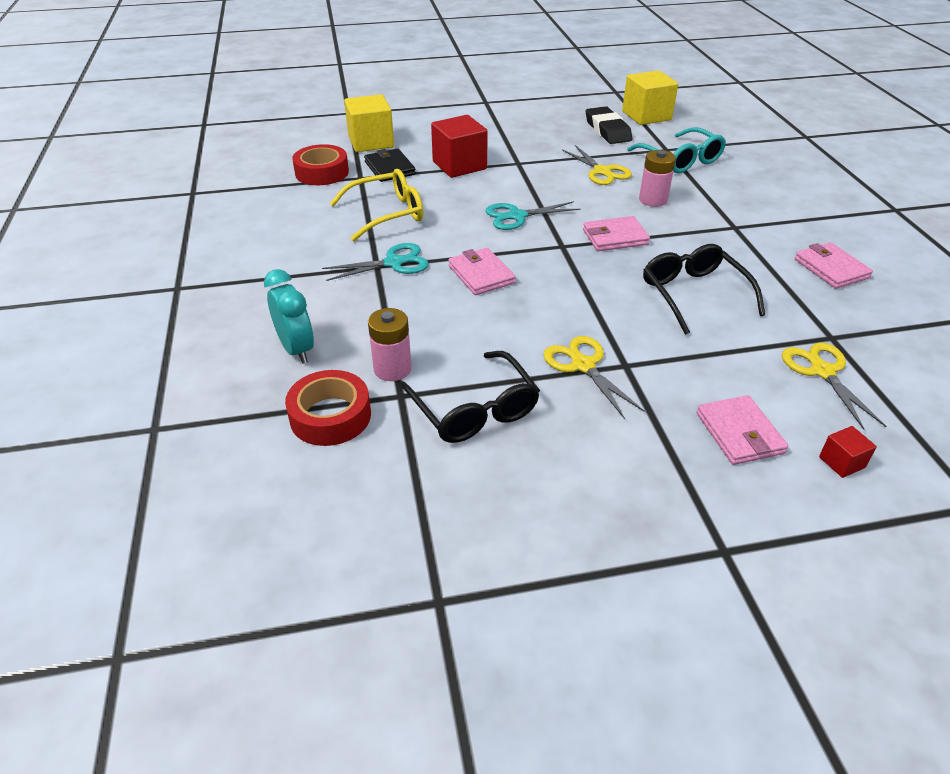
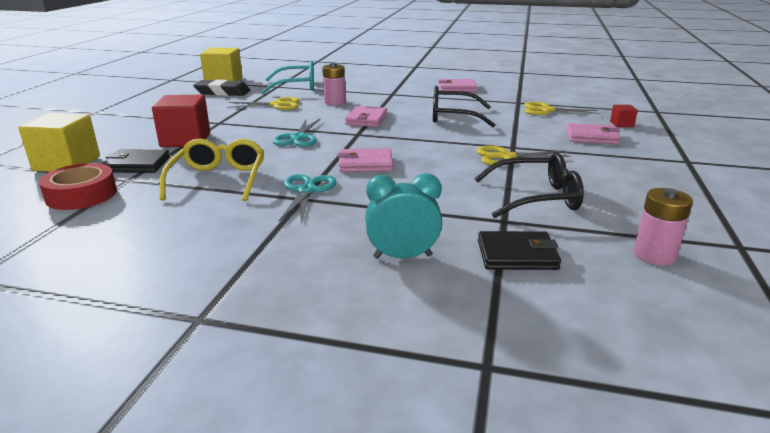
camera: 65 degrees left, 15 degrees down
red tape [285,370,371,446] -> black wallet [478,231,561,270]
pink battery [368,308,412,381] -> pink battery moved to [634,188,693,266]

